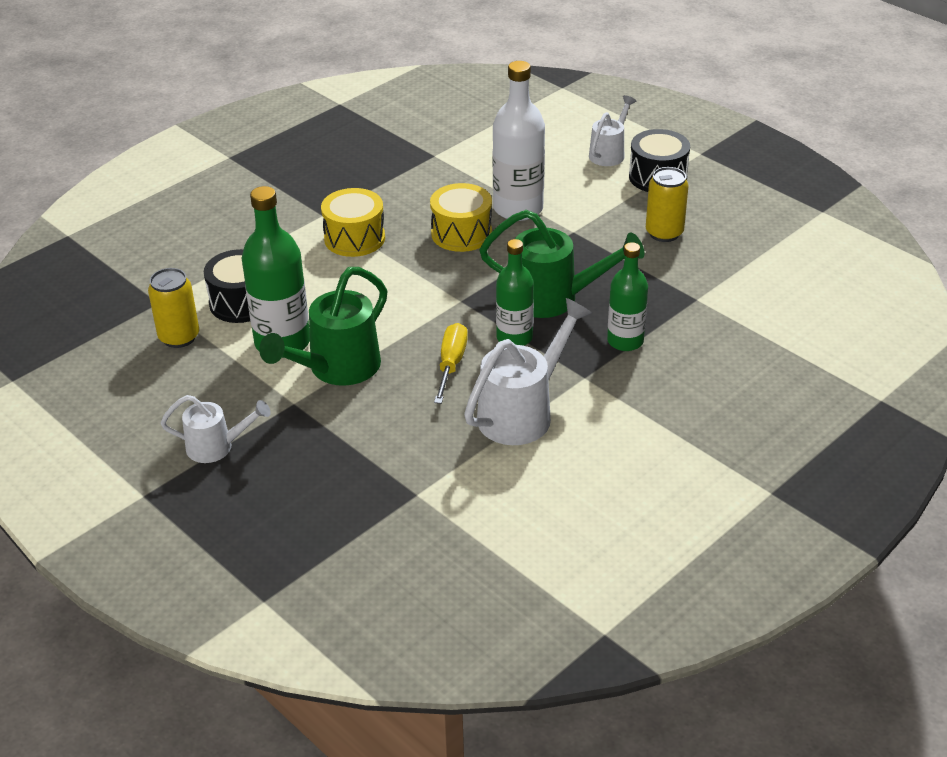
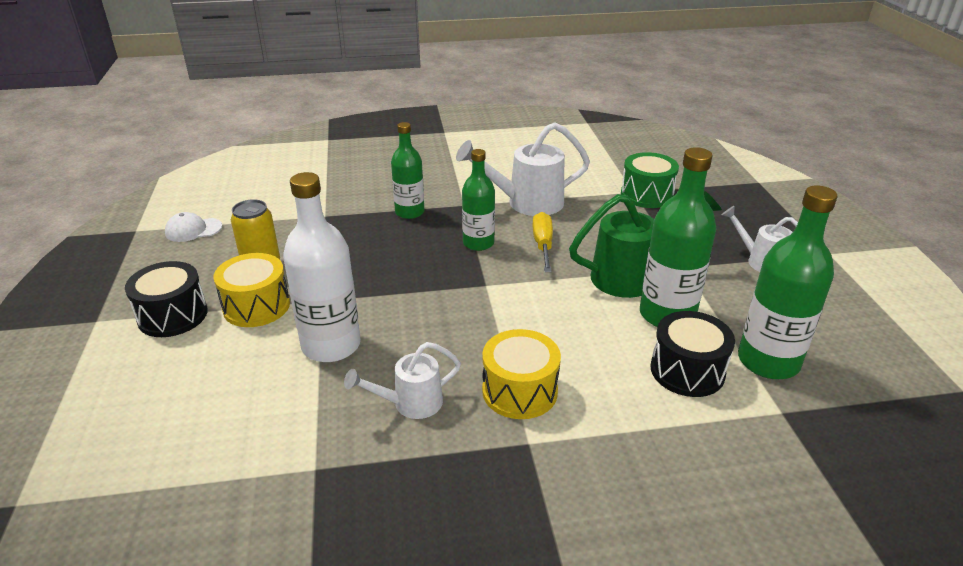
camera: 145 degrees left, 5 degrees down
yellow can [148,268,199,348] -> green bottle [738,185,837,379]
yellow drum [430,183,492,252] -> yellow drum moved to [213,253,290,327]
yellow screwdriver [434,323,468,404] -> yellow screwdriver turned 135 degrees clockwise [533,212,553,272]
green watering can [479,210,645,318] -> none
white watering can [589,95,636,166] -> white watering can moved to [344,342,461,419]
none -> white cap [165,212,222,242]
none -> green drum [621,152,679,208]

